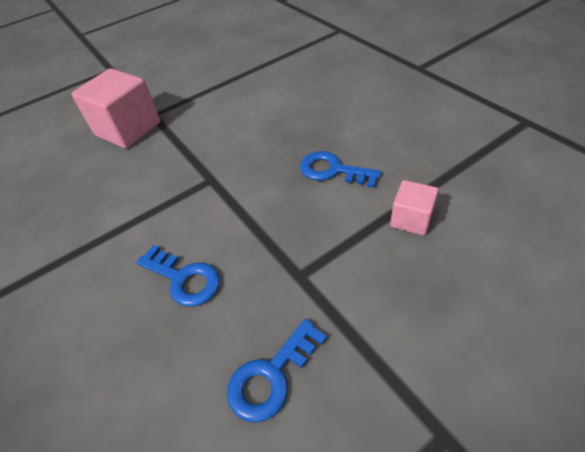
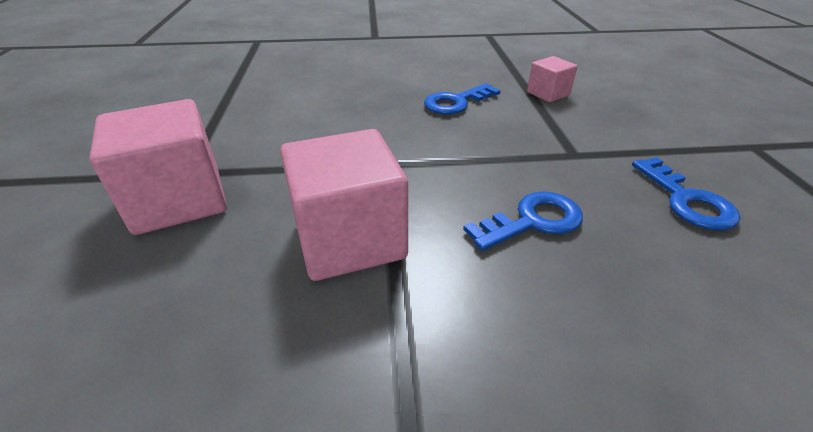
camera: 65 degrees left, 10 degrees down
none -> pink cube [280,129,408,281]

